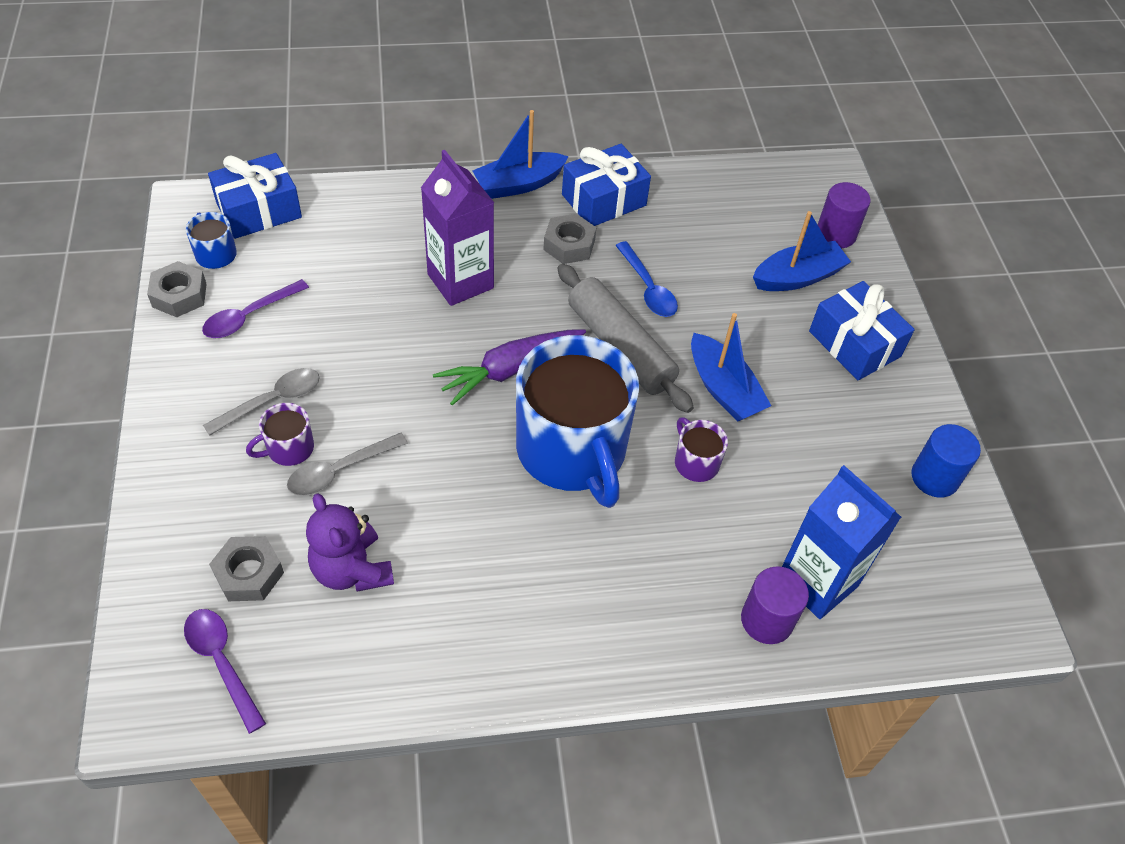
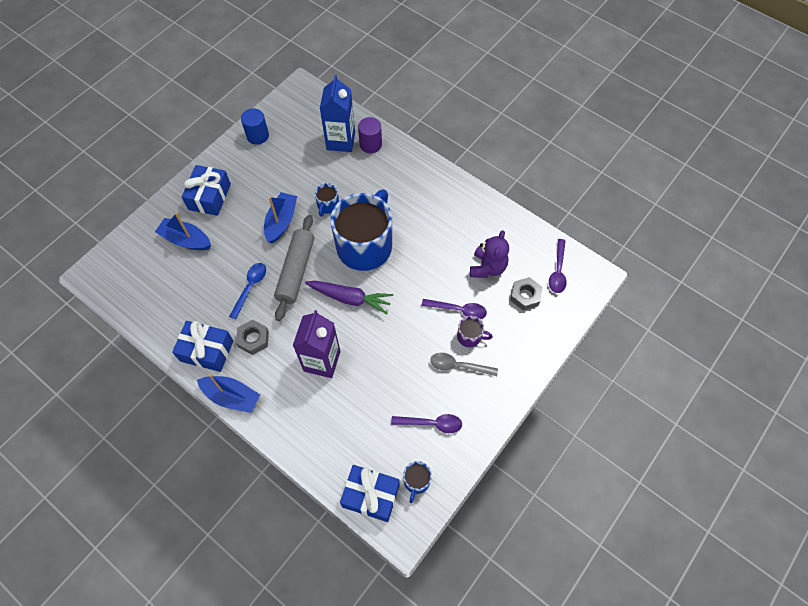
camera: 130 degrees left, 10 degrees up
grey nut [147,261,207,317] -> none
grey spoon [287,433,408,496] -> purple spoon [422,299,487,319]
purple mug [675,417,728,482] -> blue mug [314,183,339,217]
purple cylinder [818,182,871,248] -> none

